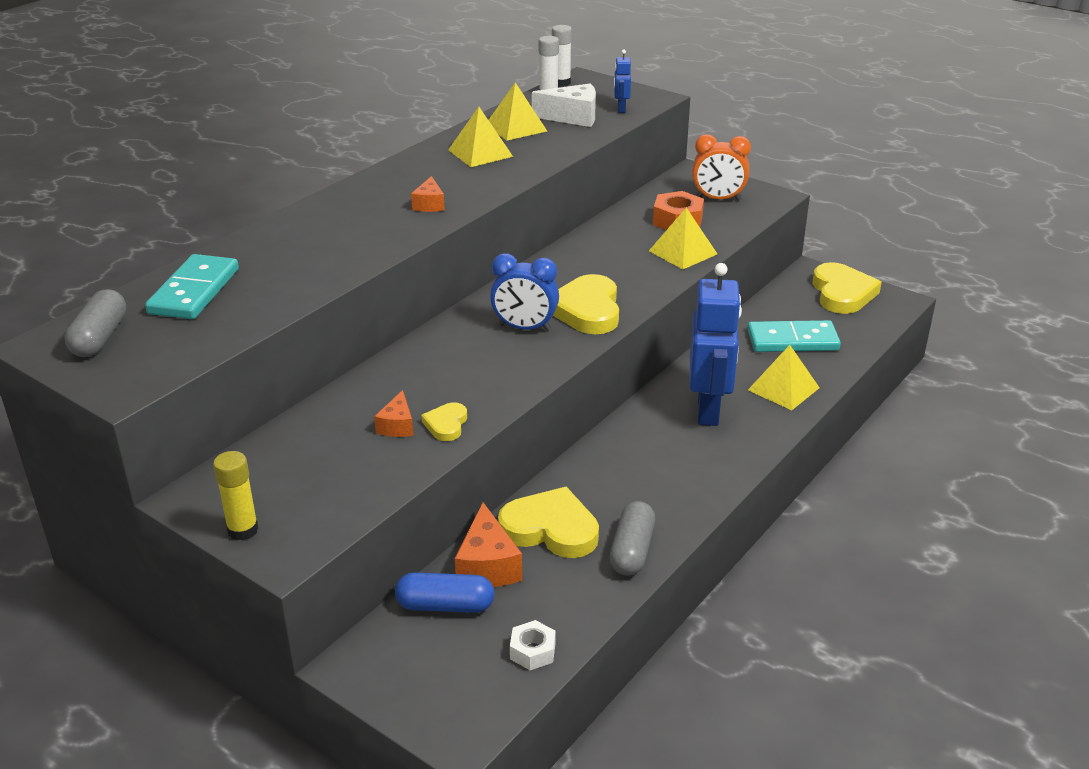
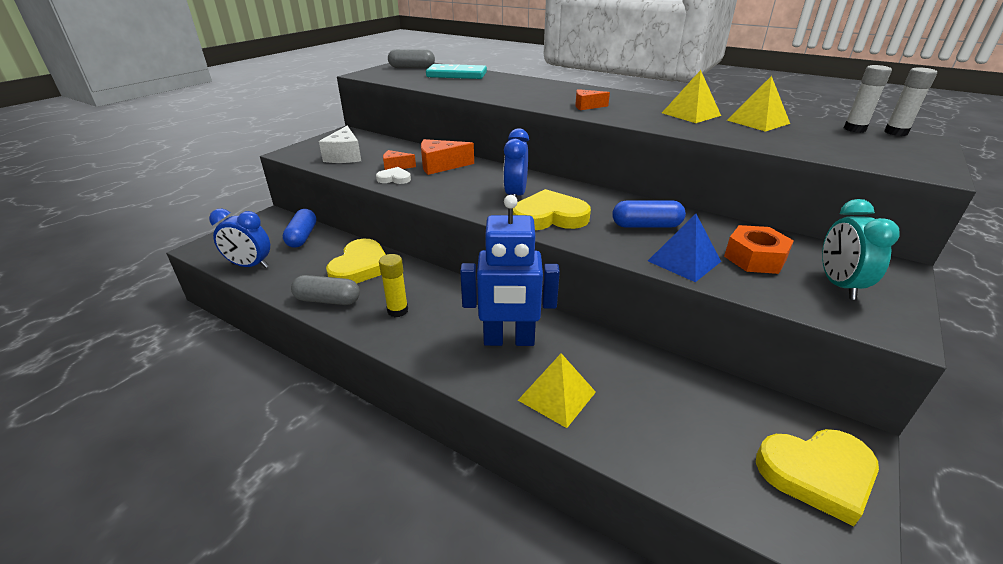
camera: 85 degrees right, 0 degrees up
yellow glue stick [213,451,259,540] -> yellow glue stick moved to [379,254,408,317]
yellow heart [421,402,467,441] -> white heart [376,167,411,184]
orange cheese [455,502,522,587] -> orange cheese moved to [421,139,474,175]
white nut [510,620,556,670] -> blue clock [209,209,270,268]
white cheese [532,83,596,127] -> white cheese moved to [319,126,361,163]
blue robot [614,49,631,113] -> none
yellow pyramid [649,207,717,269] -> blue pyramid [648,214,721,282]
orange clock [692,134,751,201] -> turquoise clock [822,199,900,299]
turquoise domino [747,320,841,352] -> none
none -> blue capsule [612,200,686,228]

